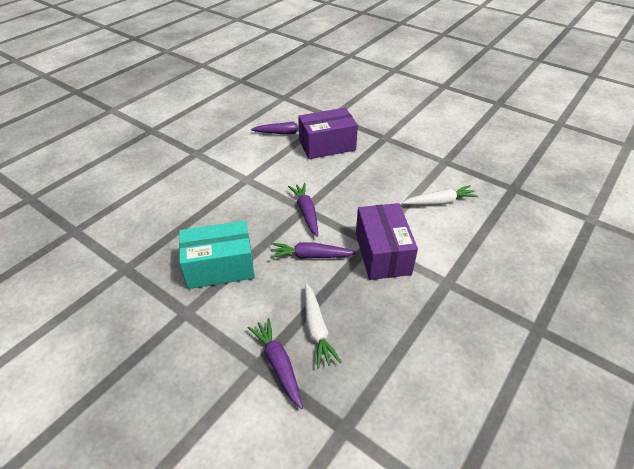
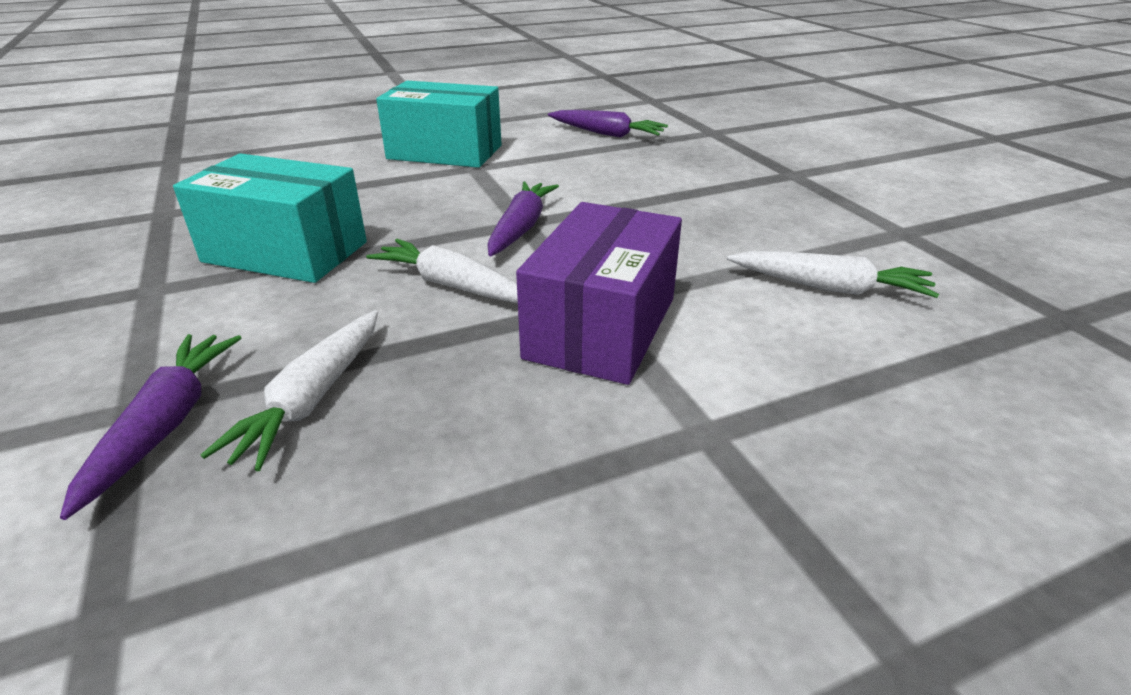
camera: 30 degrees right, 10 degrees down
purple carrot [270,242,357,259] -> white carrot [366,239,518,303]
purple box [298,108,358,159] -> none
none -> turquoise box [376,81,502,168]

